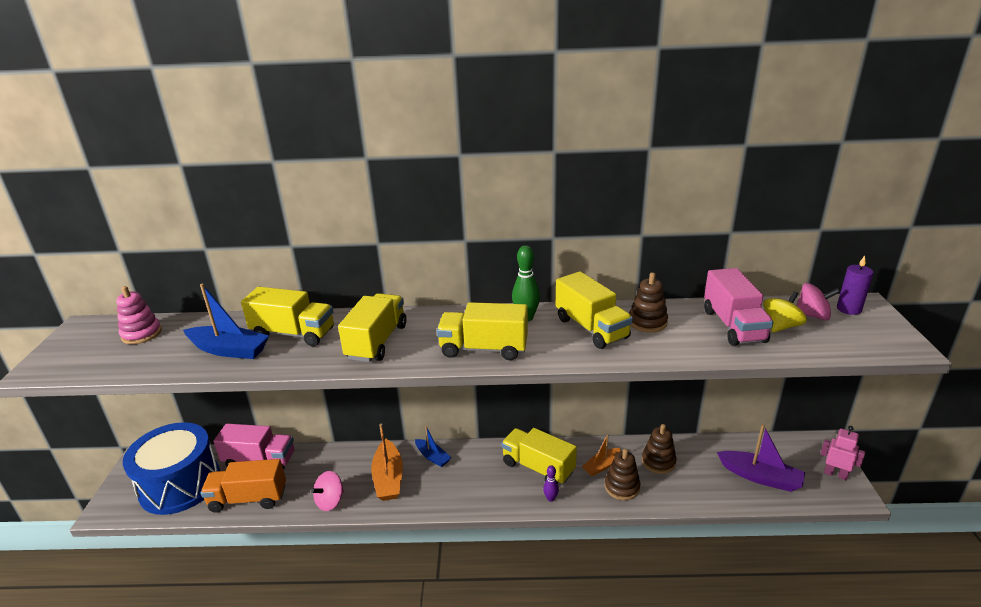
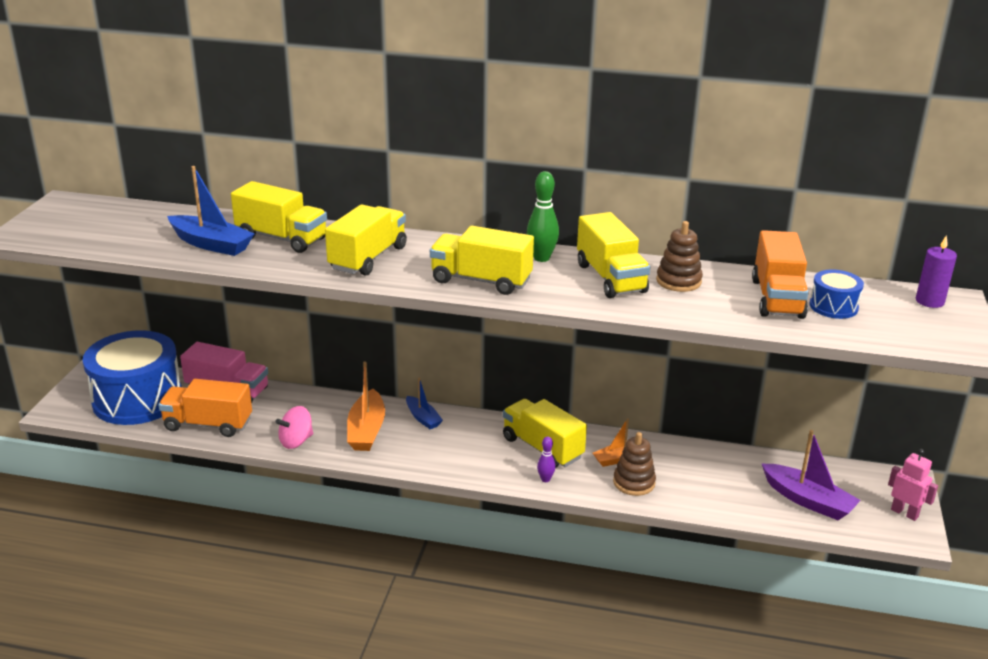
camera: 10 degrees right, 0 degrees up
pink stacking toy [116,286,162,344] -> none
brown stacking toy [642,424,676,474] -> none
pink truck [704,268,773,346] -> orange truck [752,230,809,319]
yellow spinning top [763,291,807,333] -> blue drum [809,269,864,319]
pink spinning top [796,283,840,320] -> none

